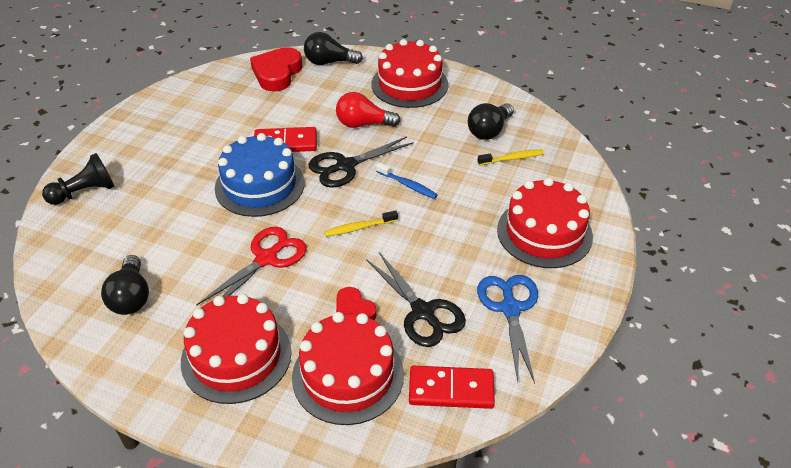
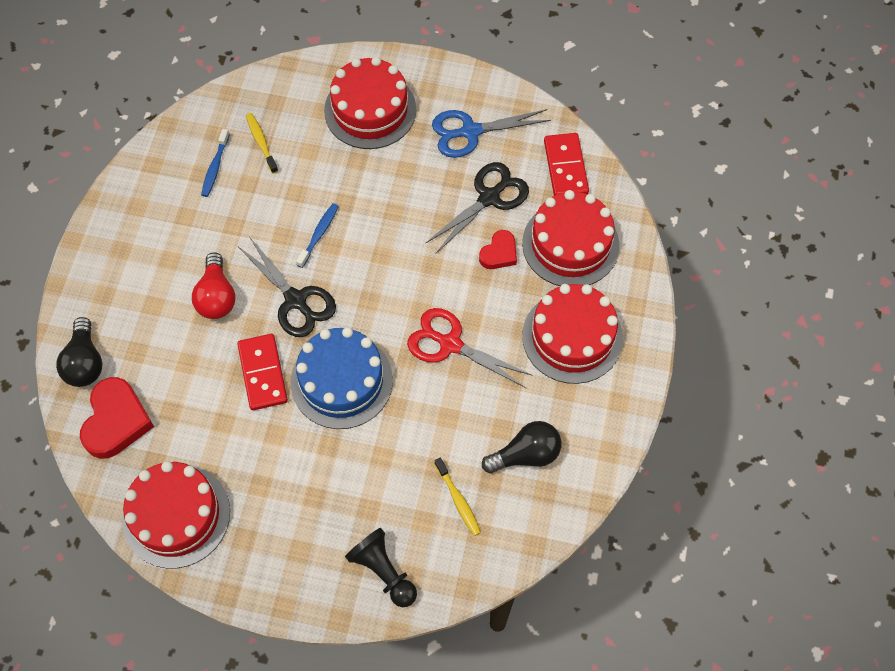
camera: 100 degrees left, 20 degrees up
red heart [250,47,303,92] -> red heart turned 90 degrees counterclockwise [80,377,154,459]
yellow toothbrush [324,210,398,237] -> yellow toothbrush moved to [435,458,481,536]
red cake [371,39,448,108] -> red cake moved to [122,461,230,568]
black light bulb [468,103,514,140] -> blue toothbrush [201,129,230,197]

